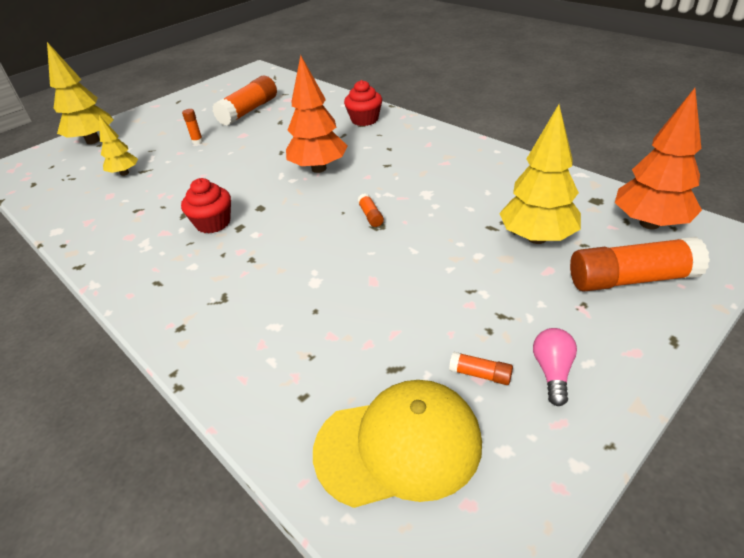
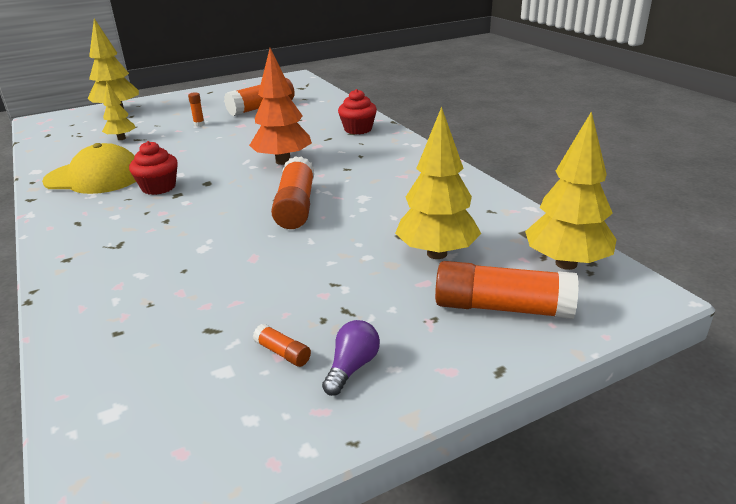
camera: 15 degrees right, 10 degrees down
yellow cap [313,380,482,508] -> yellow cap moved to [42,143,136,194]
orange glue stick [357,194,384,227] -> orange glue stick [271,156,314,229], size x2.31
pink light bulb [533,328,577,406] -> purple light bulb [322,320,380,396]
orange tree [615,88,702,229] -> yellow tree [525,111,617,270]

